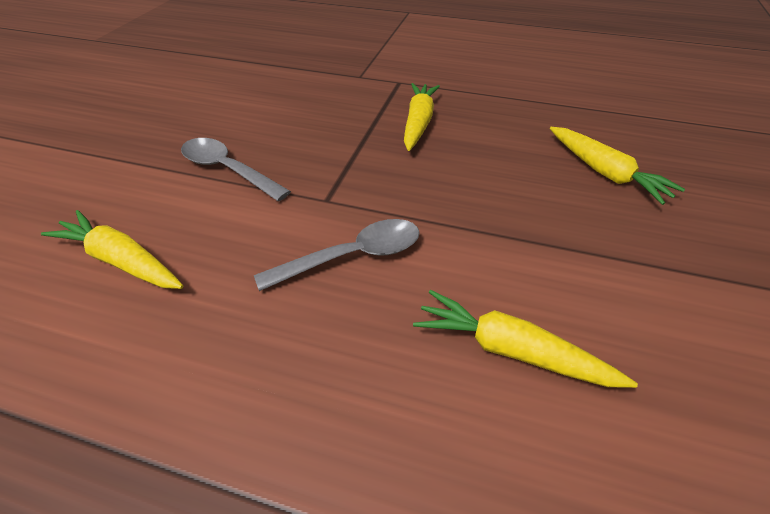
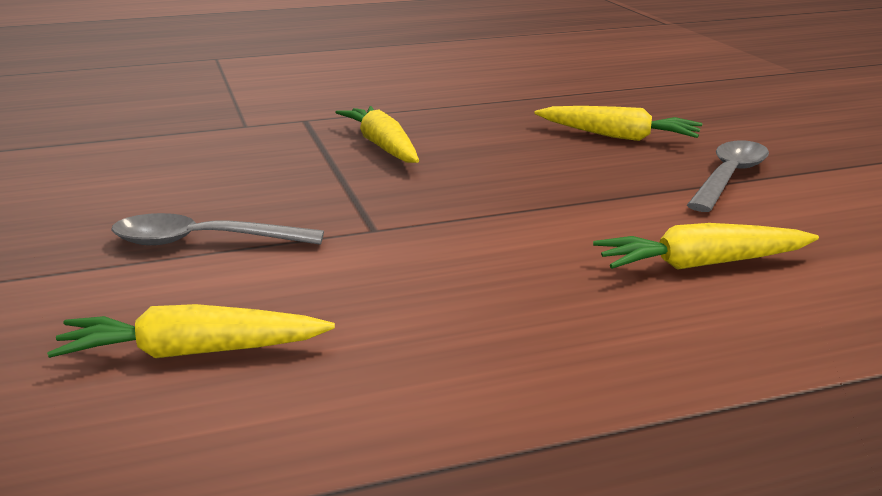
camera: 35 degrees left, 20 degrees down
grey spoon [254,219,420,291] -> grey spoon moved to [687,140,769,212]

